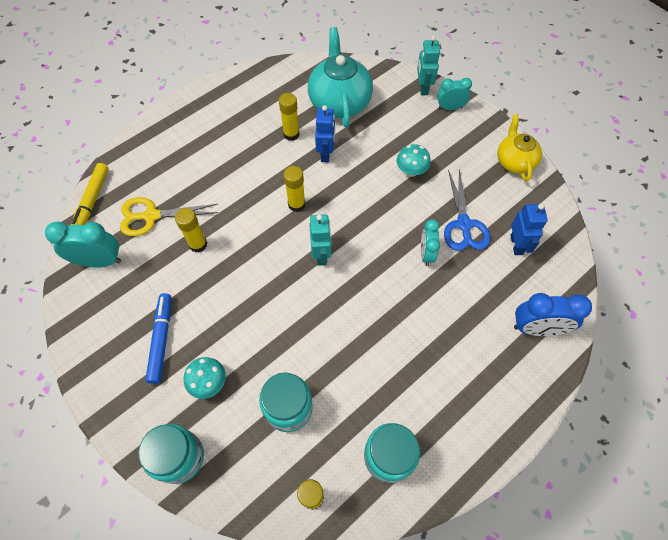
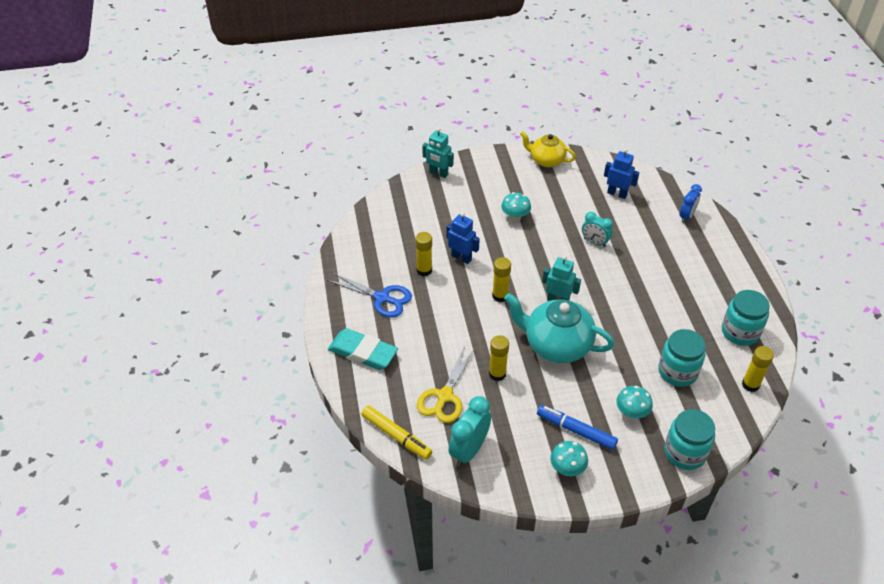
camera: 60 degrees left, 15 degrees down
turquoise teapot [308,27,373,128] -> turquoise teapot moved to [504,293,614,363]
turquoise clock [437,78,472,110] -> none
blue scissors [444,169,490,251] -> blue scissors moved to [327,273,412,317]
blue clock [514,293,592,336] -> blue clock [680,184,702,223], size x0.65
none -> turquoise eraser [328,328,398,370]
none -> turquoise mushroom [550,441,588,476]

